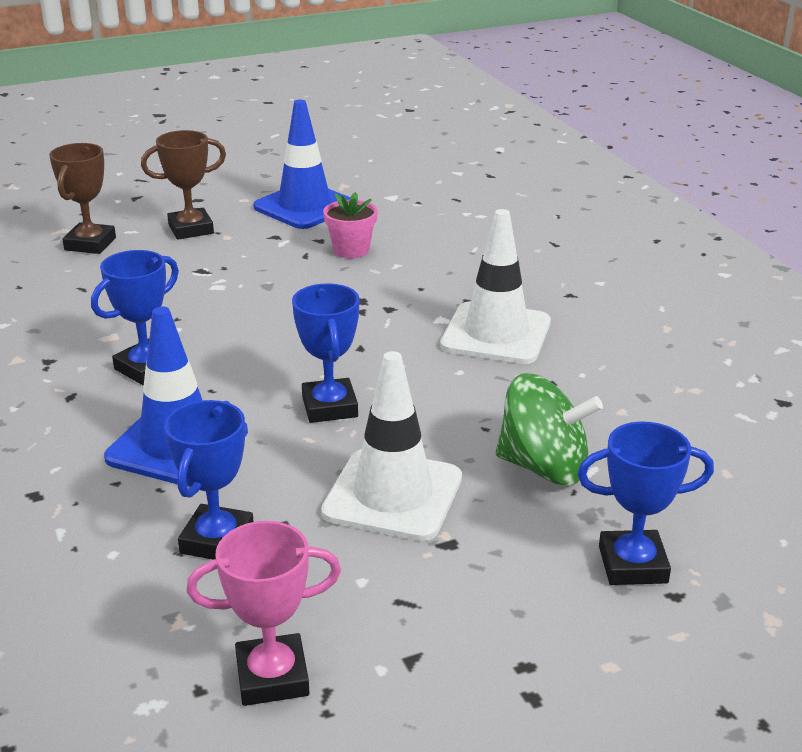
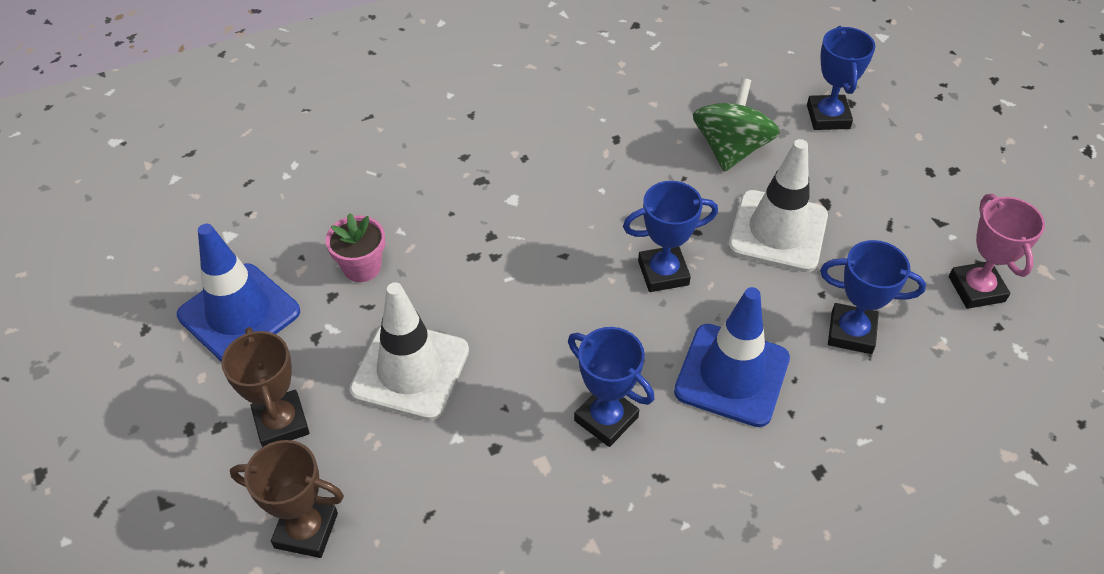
camera: 90 degrees left, 20 degrees up
white traffic cone [440,209,551,364] -> white traffic cone moved to [349,282,469,420]

